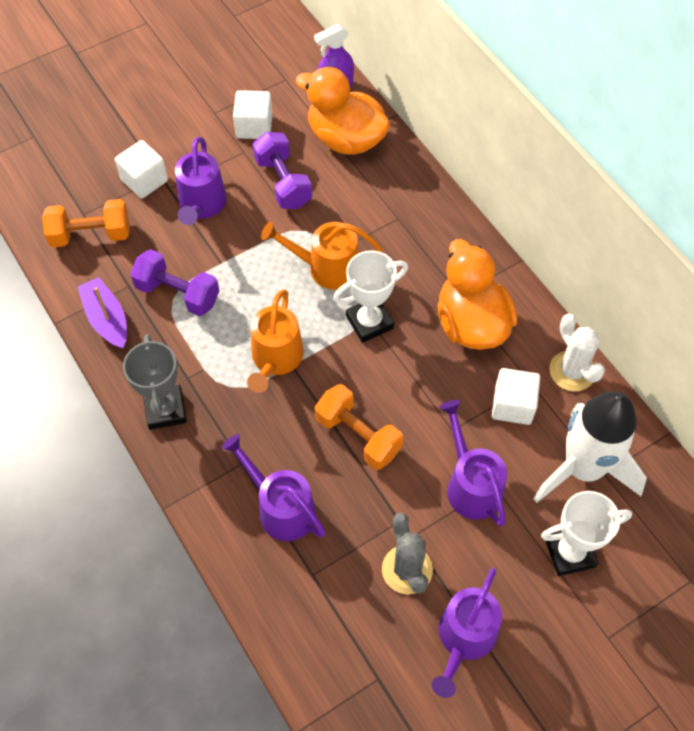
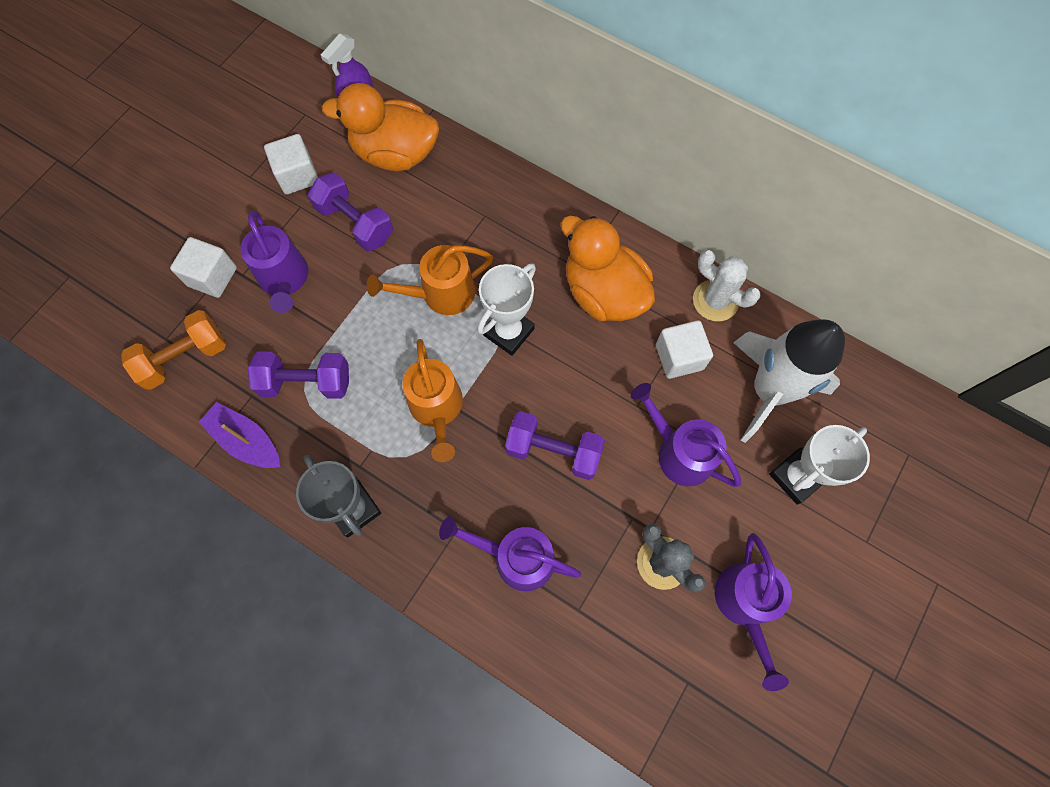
camera: 25 degrees left, 10 degrees up
orange dumbbell [315,384,403,470] -> purple dumbbell [505,411,605,480]

